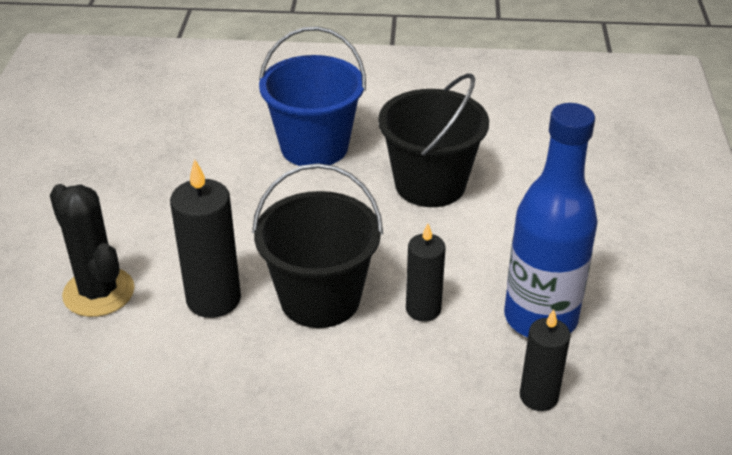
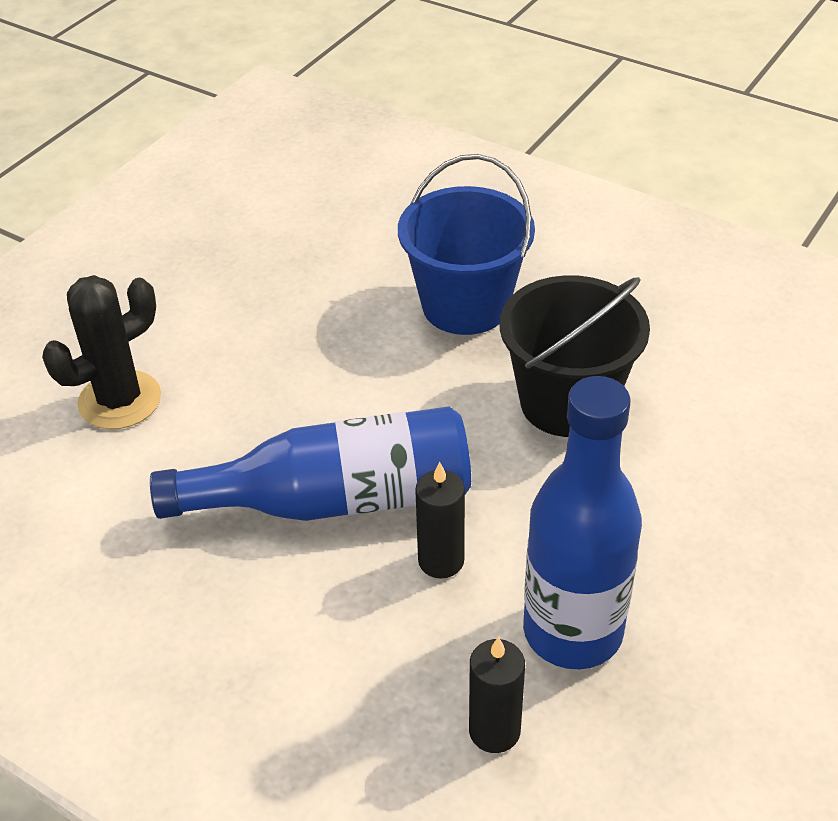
camera: 30 degrees right, 5 degrees up
black cactus [50,184,134,317] -> black cactus turned 60 degrees clockwise [42,275,161,429]
black candle [170,159,241,318] -> none
black bucket [252,163,383,328] -> blue bottle [150,406,471,521]

